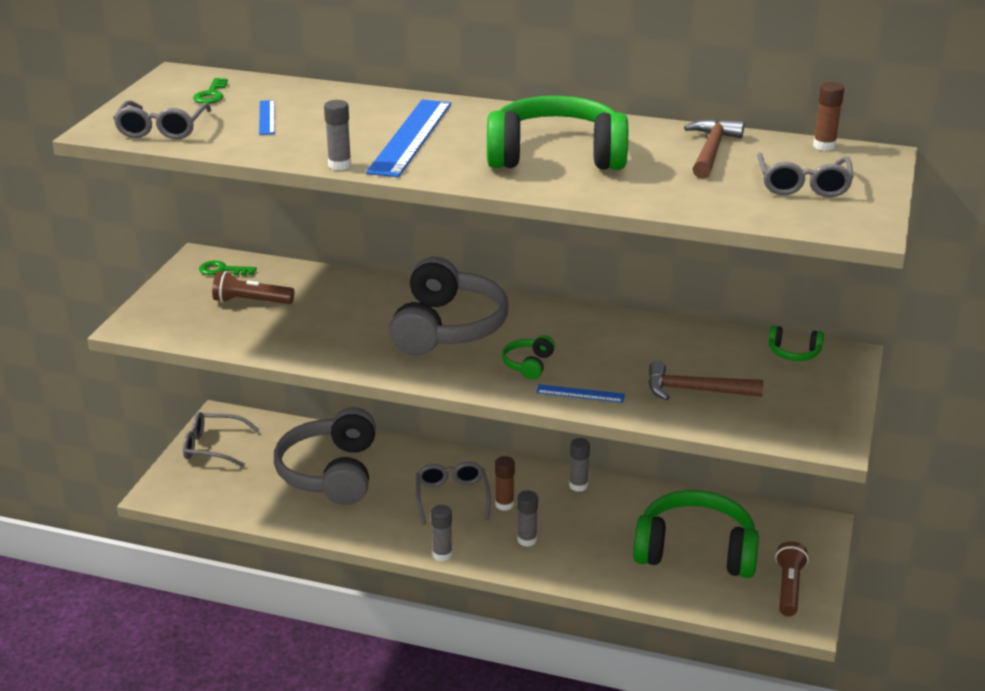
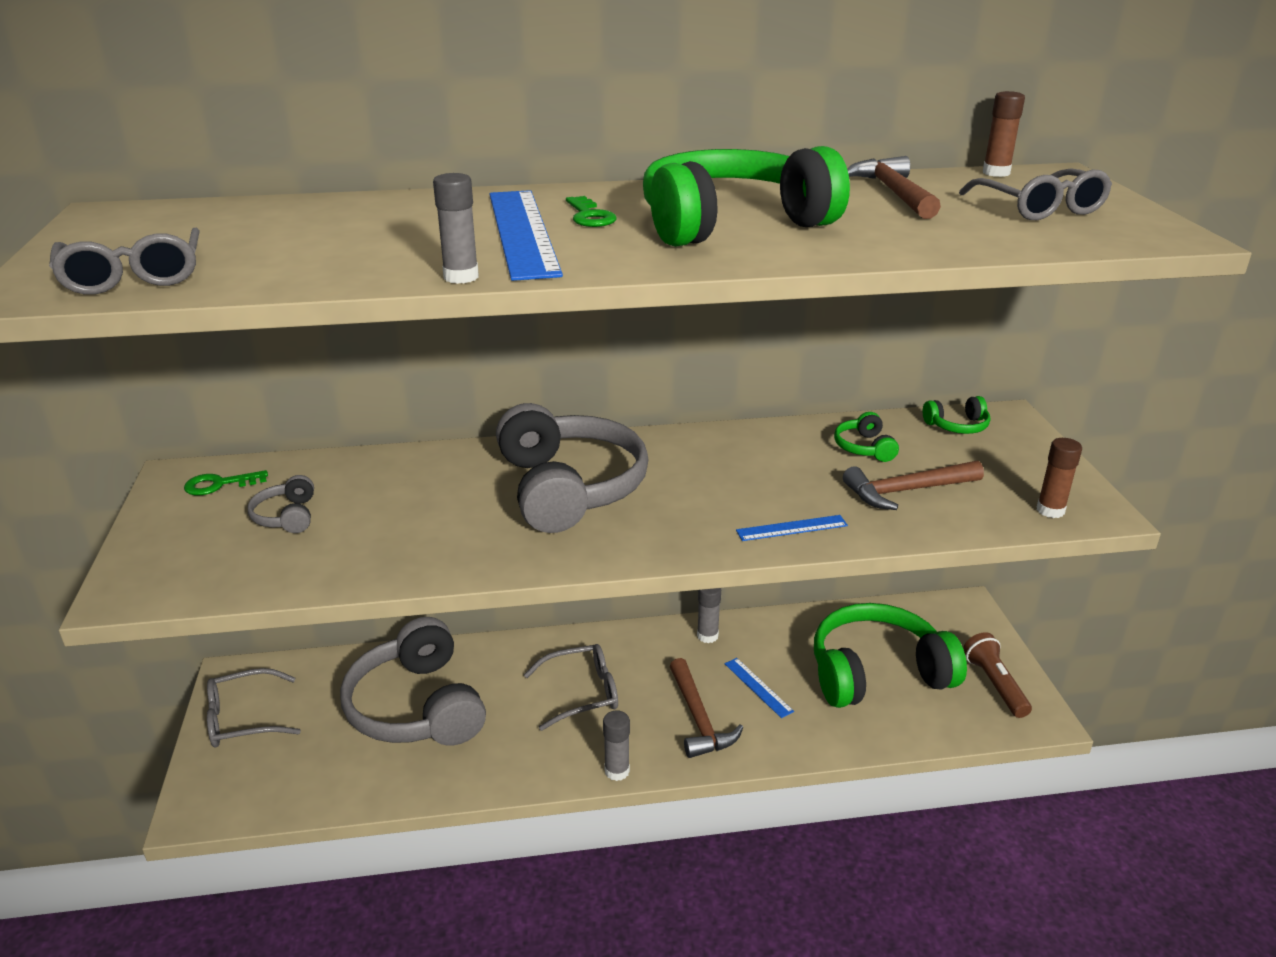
camera: 25 degrees left, 0 degrees up
green key [193,78,228,104] -> green key moved to [566,196,617,227]
brown flashlight [212,271,294,304] -> grey headphones [248,475,314,533]
blue ruler [259,100,275,135] -> blue ruler moved to [725,658,794,718]
grey glasses [416,462,491,525] -> grey glasses turned 105 degrees clockwise [524,644,618,731]
brown glue stick [495,456,515,511] -> brown glue stick moved to [1037,438,1082,518]
green headphones [502,335,555,379] -> green headphones moved to [834,412,899,462]
grey glue stick [517,490,538,547] -> brown hammer [669,658,743,758]

